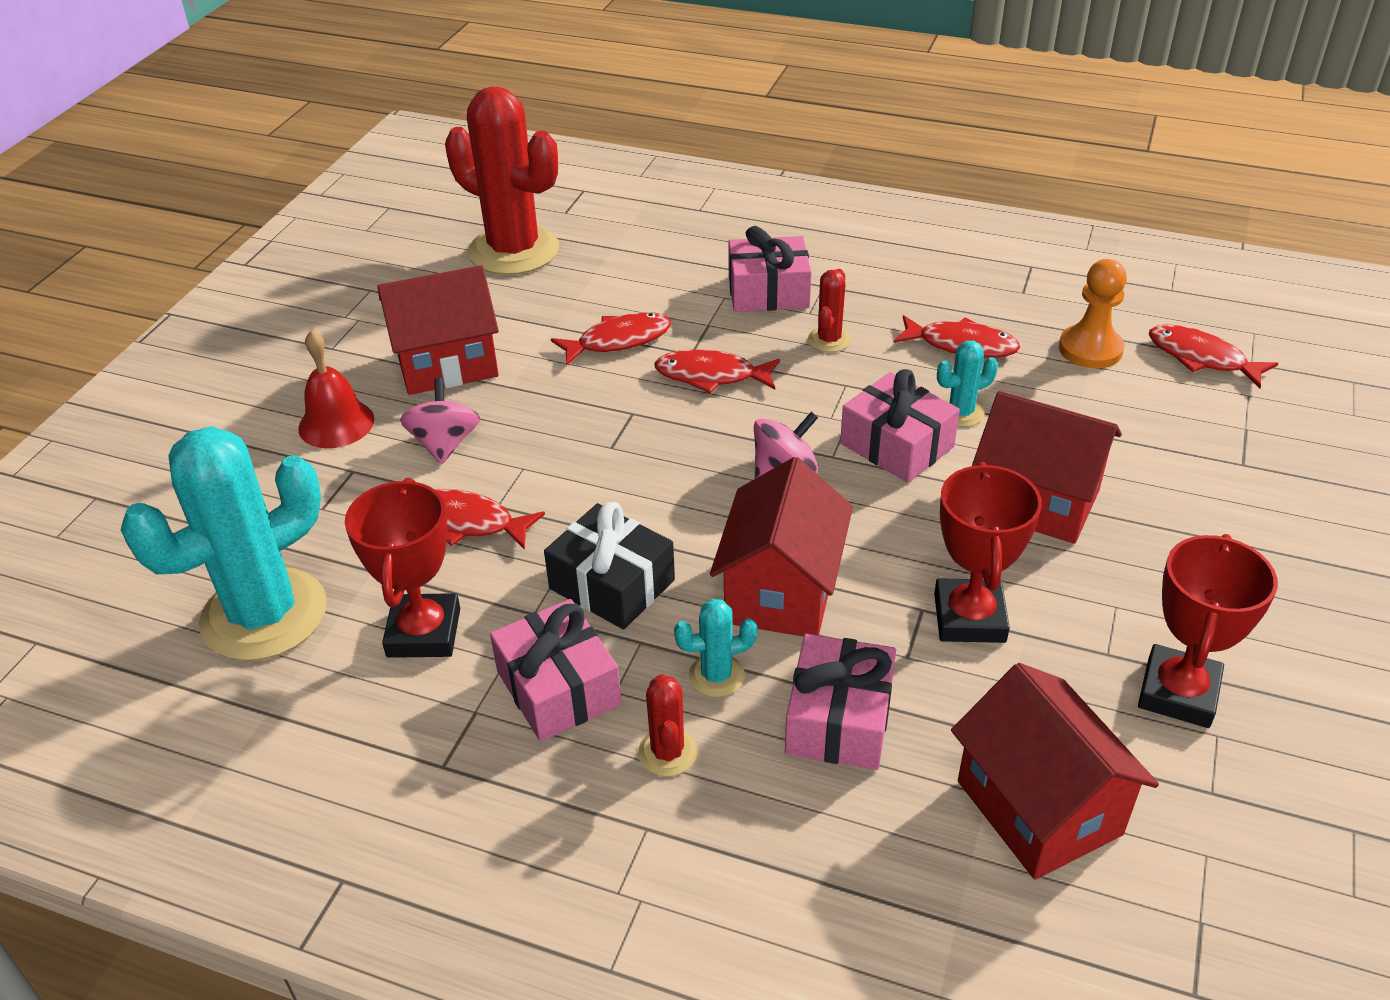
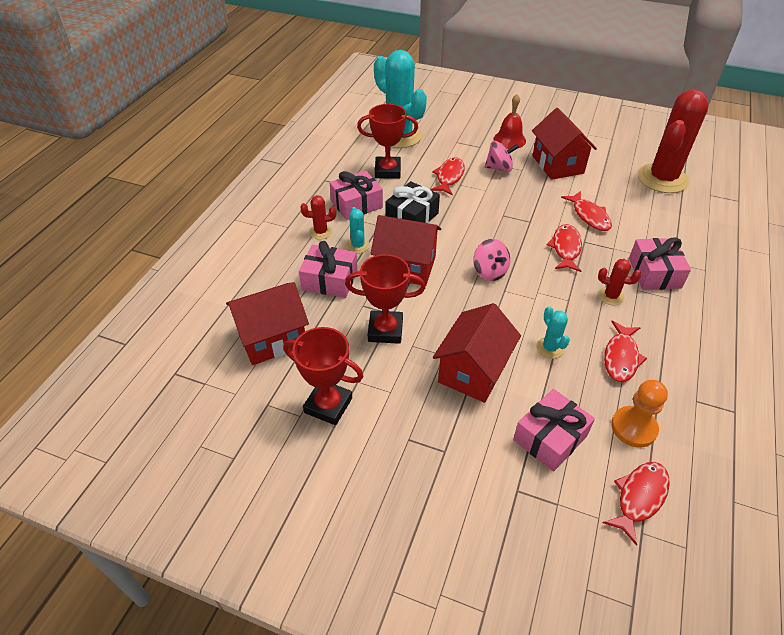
camera: 90 degrees right, 5 degrees up
pink gift [840,369,960,483] -> pink gift moved to [513,389,595,472]

